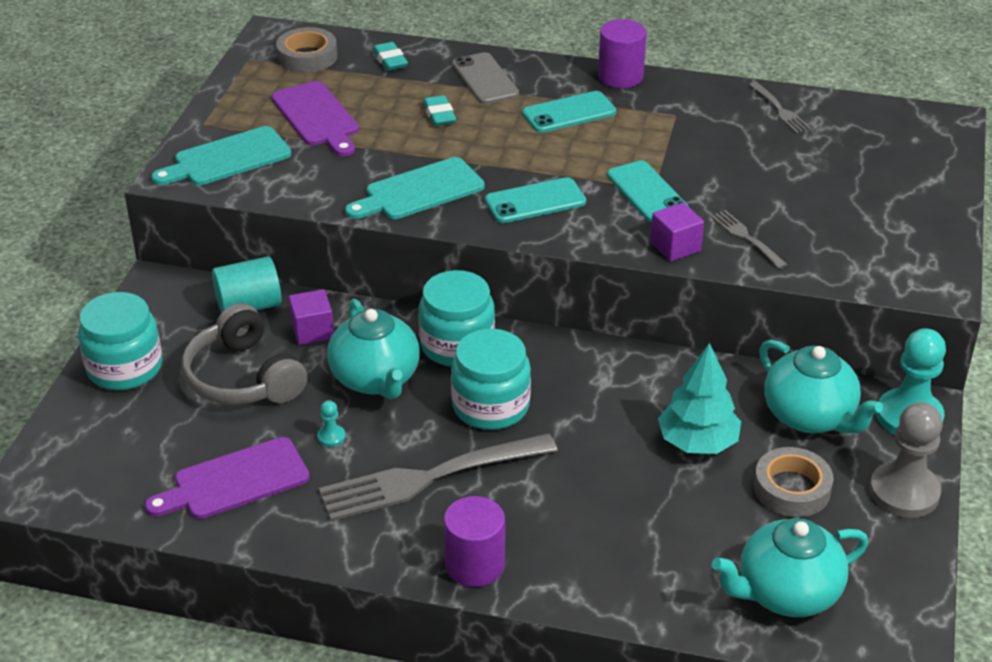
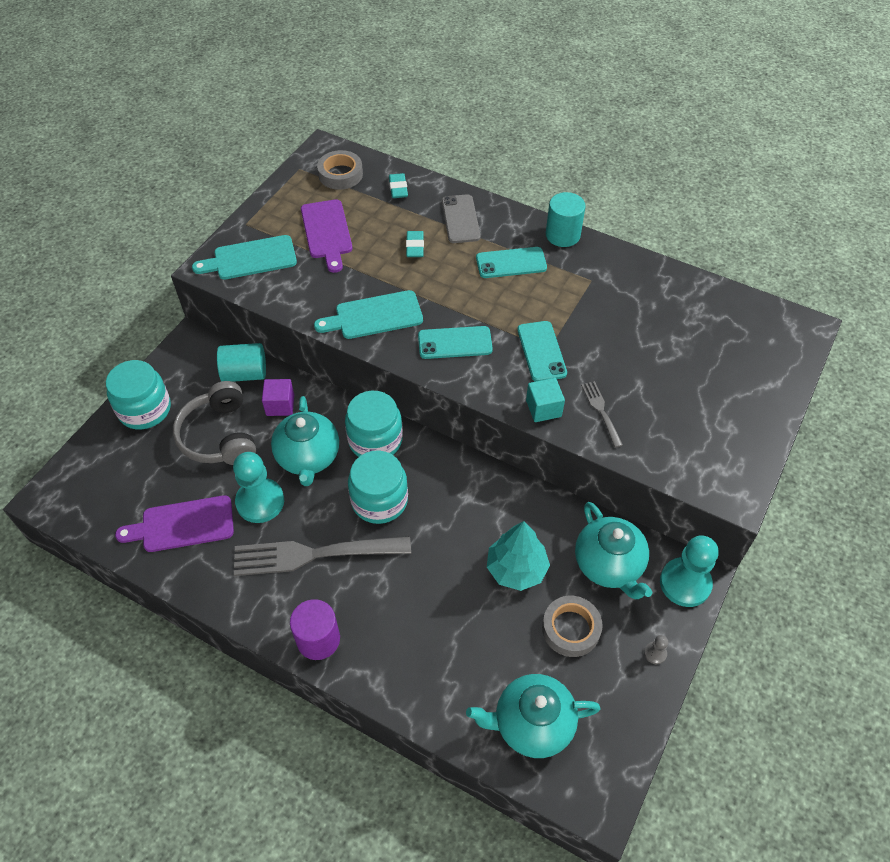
camera: 15 degrees right, 15 degrees up
turquoise pawn [317,400,346,447] -> turquoise pawn [233,452,284,523], size x2.37
purple cylinder [598,19,647,88] -> turquoise cylinder [546,192,586,247]
purple cube [650,202,704,261] -> turquoise cube [526,378,565,422]
grey fork [749,82,811,133] -> none
grey pawn [870,402,943,518] -> grey pawn [644,635,668,664], size x0.42

